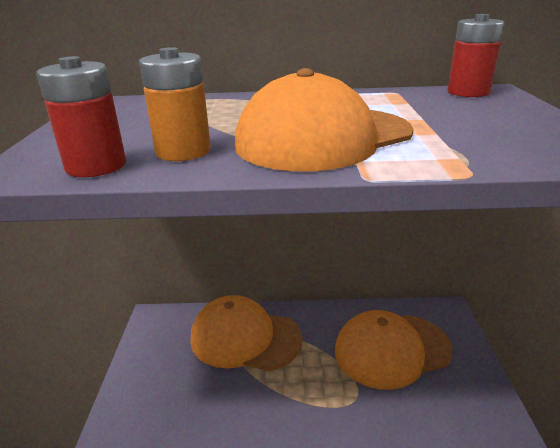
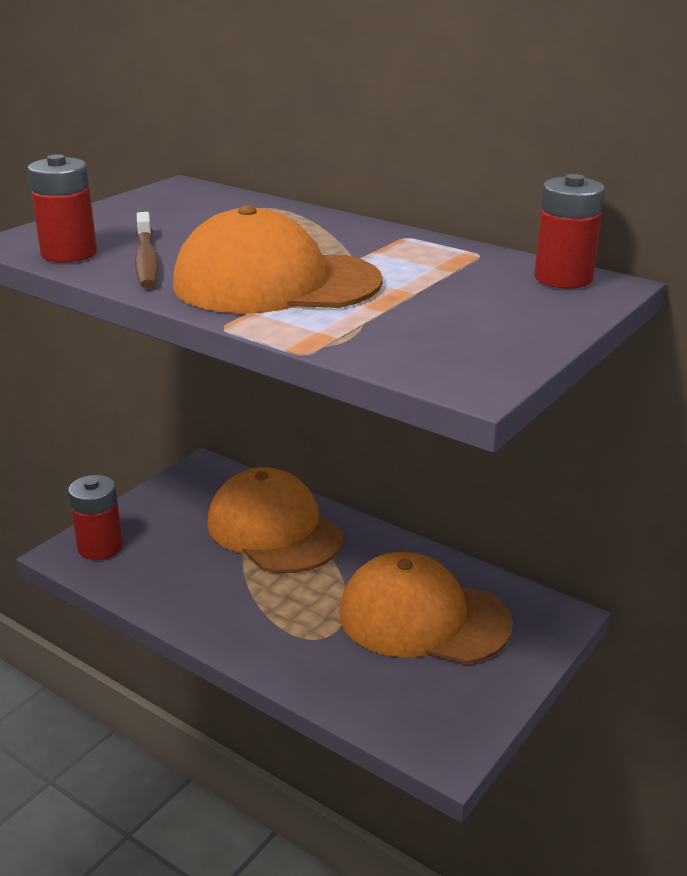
camera: 35 degrees right, 0 degrees up
orange battery [139,47,211,161] -> brown toothbrush [135,212,158,288]
none -> red battery [68,475,123,560]

